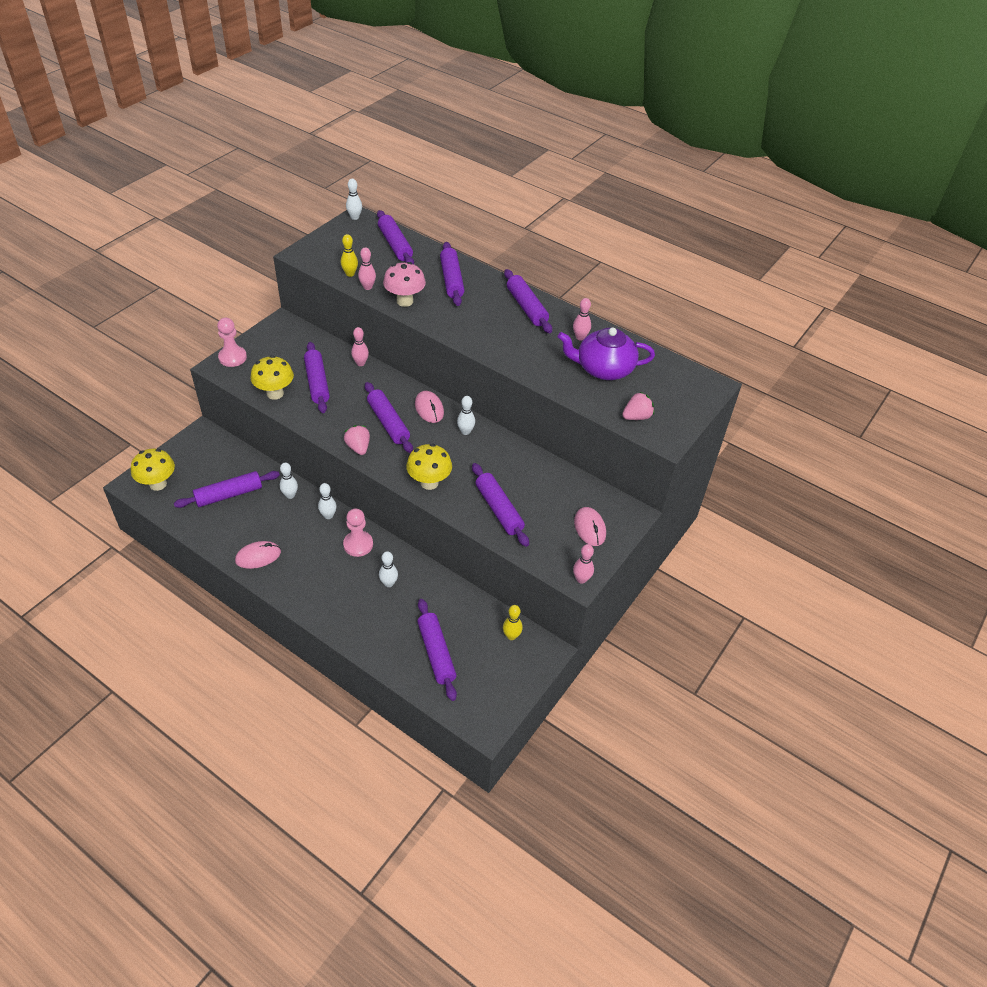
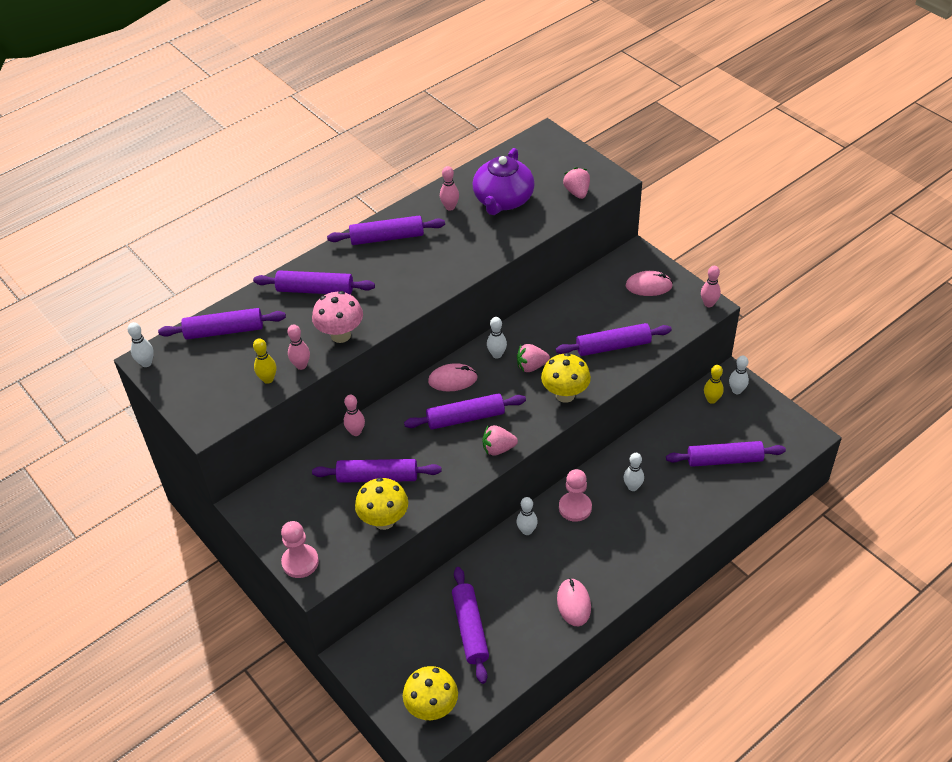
camera: 70 degrees left, 0 degrees up
white bowling pin [280,463,298,499] -> white bowling pin moved to [729,356,749,394]
none -> pink strawberry [517,344,550,372]

